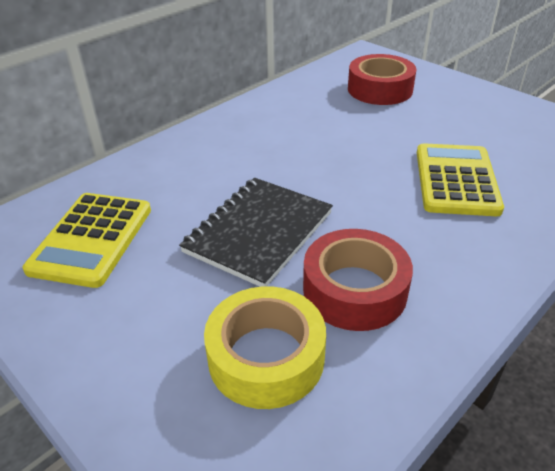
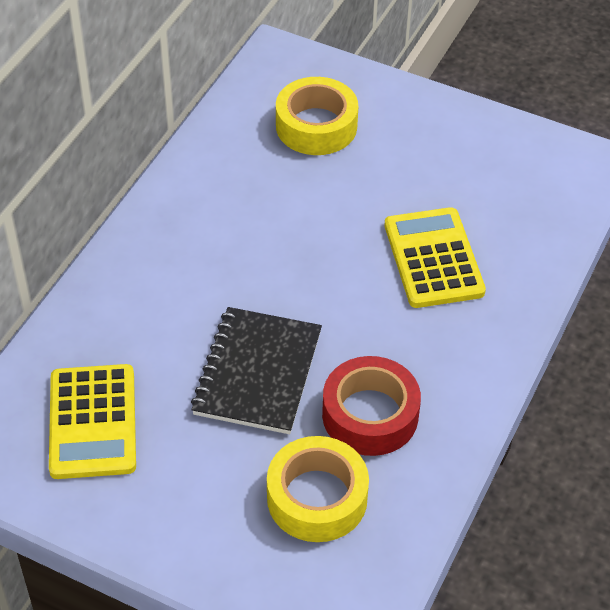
camera: 20 degrees left, 10 degrees up
red tape [348,54,417,105] -> yellow tape [276,77,358,155]

